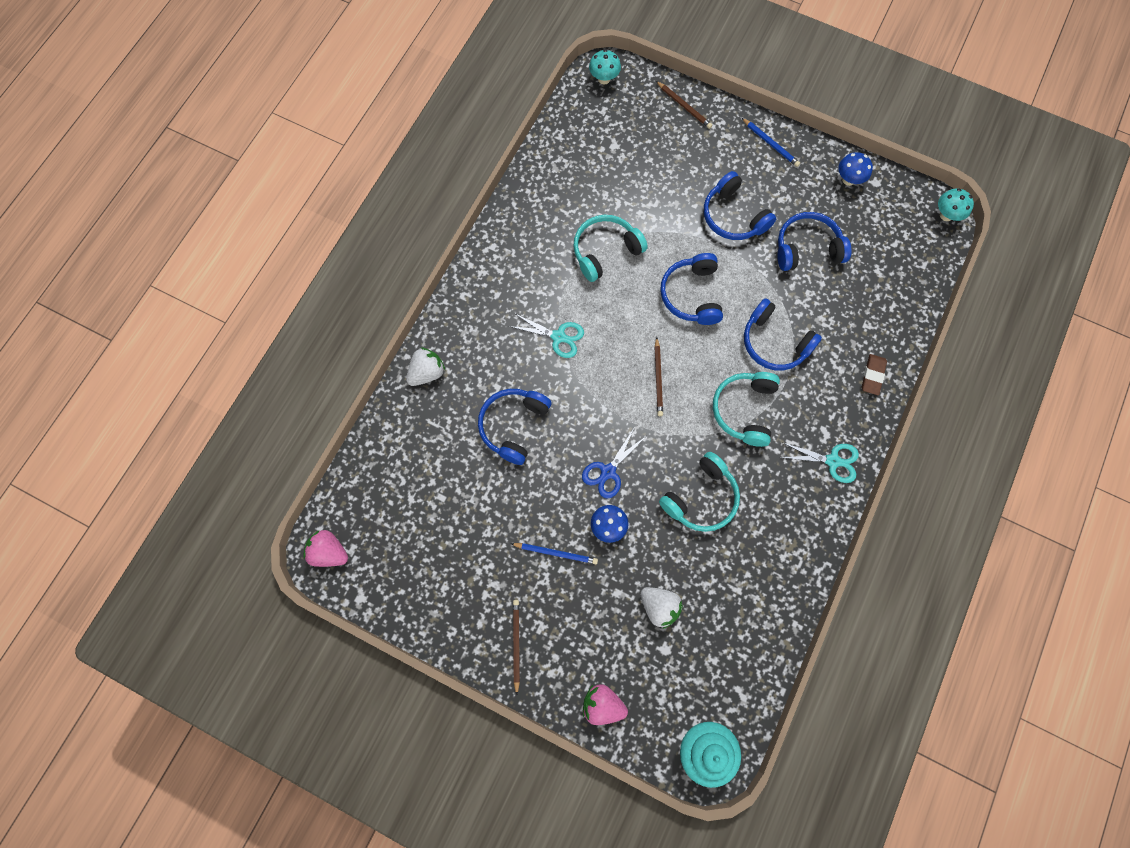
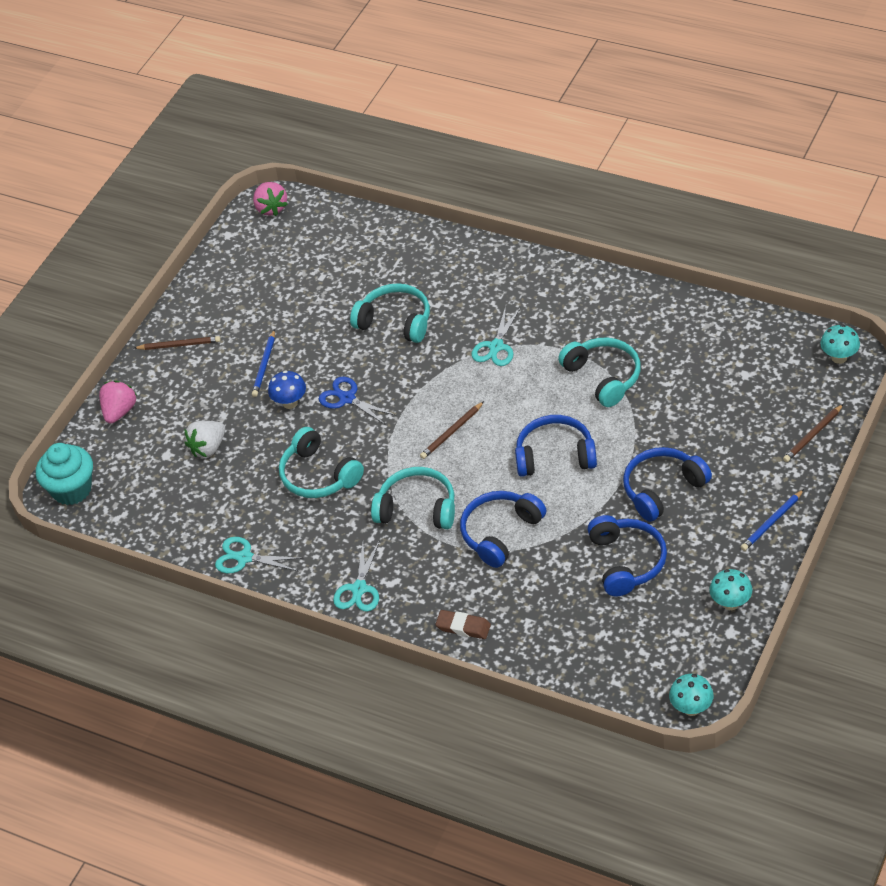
camera: 95 degrees right, 25 degrees down
pink strawberry [303,530,348,567] -> pink strawberry turned 135 degrees clockwise [253,182,288,216]
white strawberry [406,347,445,386] -> none
blue headphones [478,389,552,465] -> turquoise headphones [350,283,430,343]
brown pencil [655,337,663,416] -> brown pencil turned 45 degrees counterclockwise [420,401,484,459]
blue mushroom [838,152,873,186] -> turquoise mushroom [710,569,753,610]
none -> turquoise scissors [215,537,303,574]

